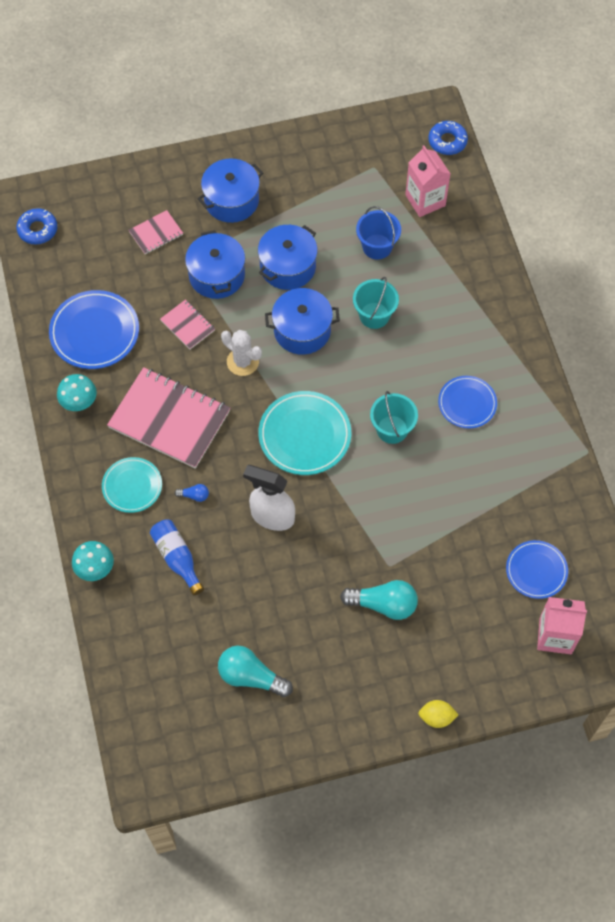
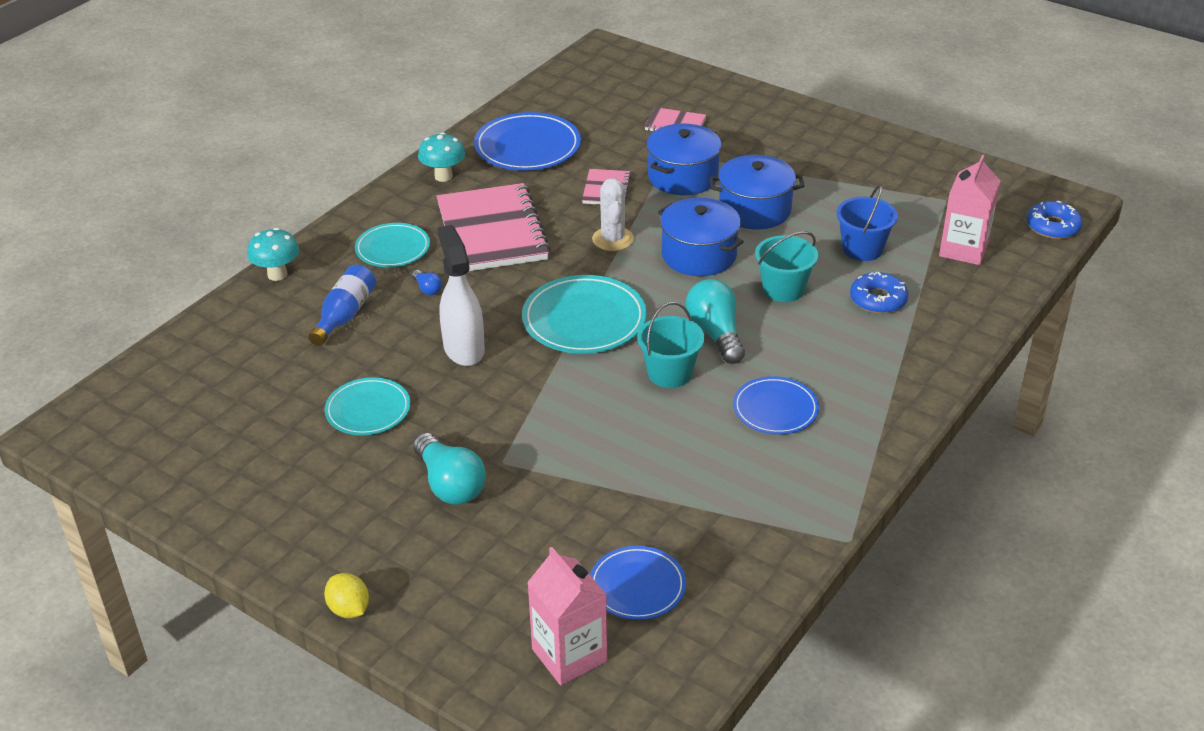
camera: 50 degrees right, 25 degrees down
blue donut [16,208,57,244] -> blue donut moved to [850,272,908,314]
blue pot [198,159,263,223] -> none
turquoise light bulb [218,646,293,697] -> turquoise light bulb moved to [686,279,745,364]
none -> turquoise plate [325,377,410,435]

